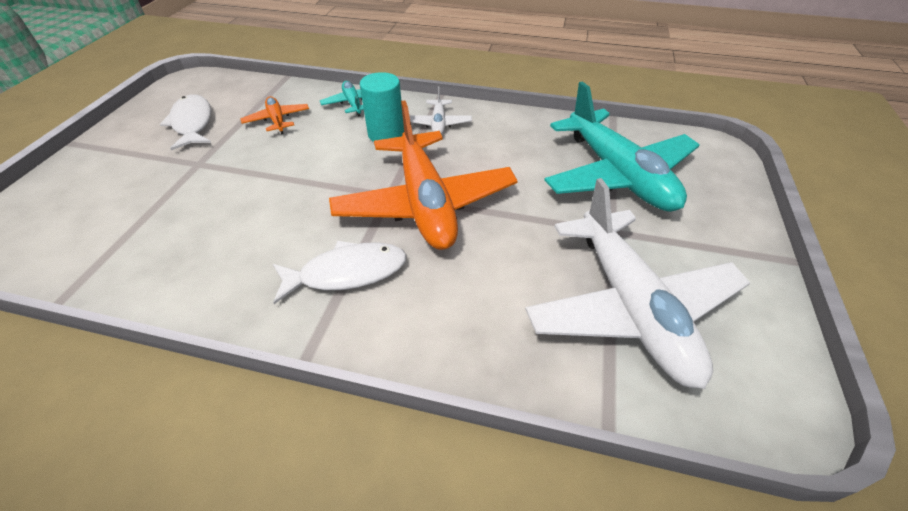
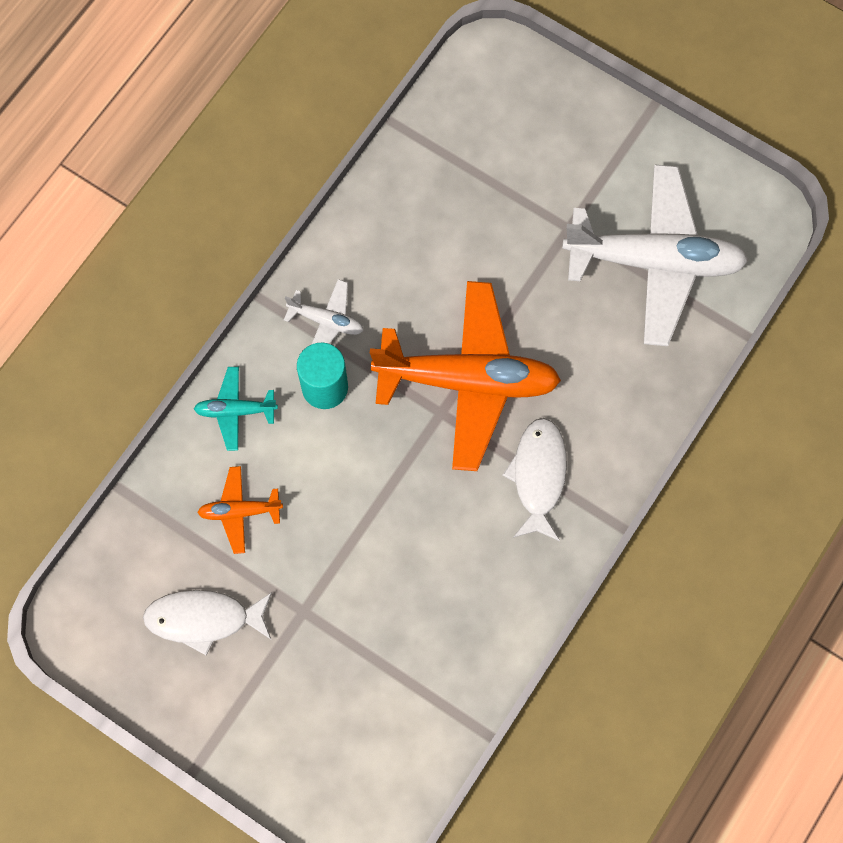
camera: 70 degrees left, 25 degrees up
turquoise plane [544,81,699,212] -> none

